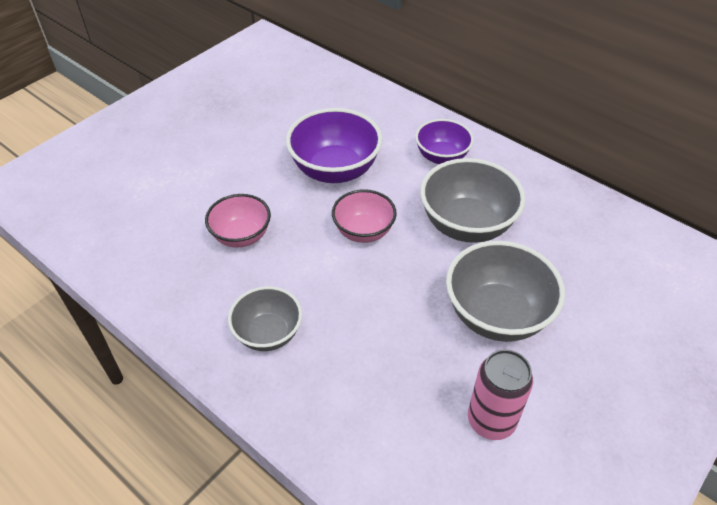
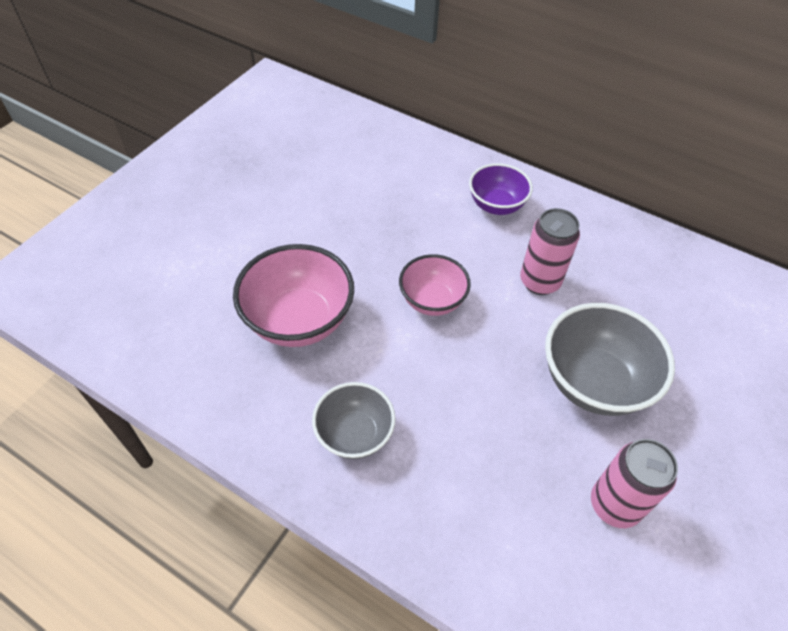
camera: 10 degrees left, 5 degrees up
pink bowl [205,194,271,248] -> pink bowl [233,244,354,347], size x1.59
purple bowl [286,108,383,183] -> none
grey bowl [420,158,526,243] -> pink can [520,208,580,295]

